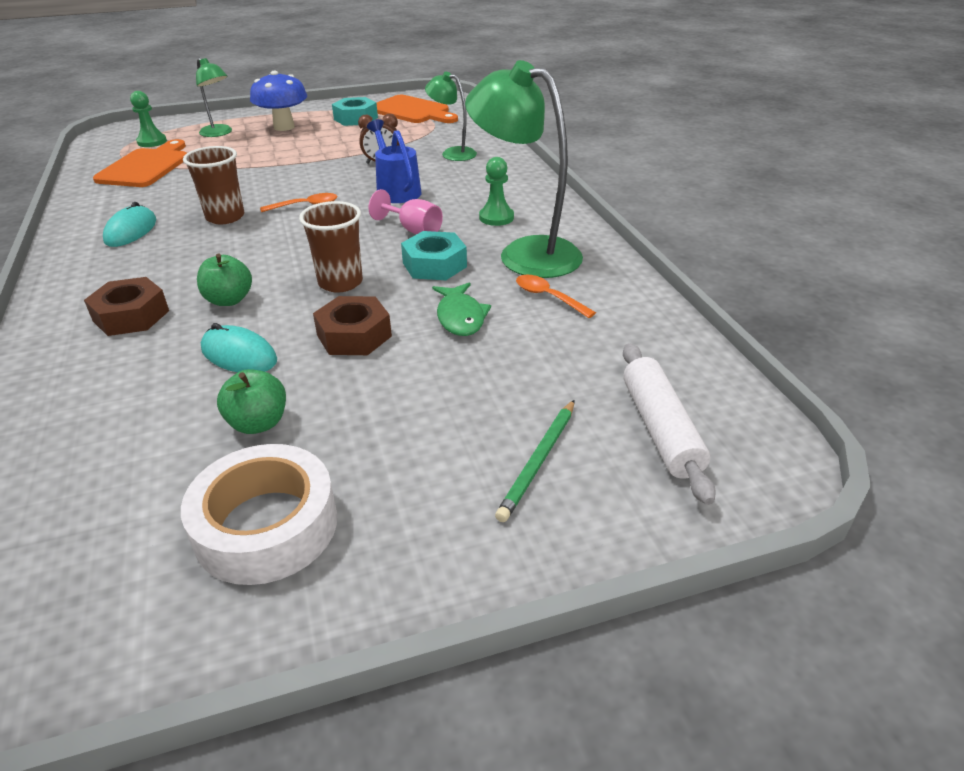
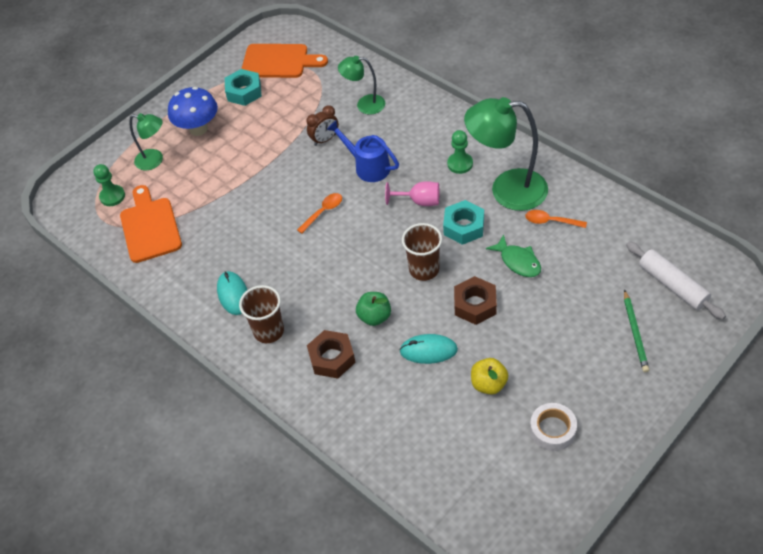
camera: 25 degrees left, 15 degrees up
white tape [181,444,337,585] -> white tape [530,403,577,451], size x0.64
brown cup [183,146,245,224] -> brown cup moved to [239,285,284,343]
green apple [217,369,286,434] -> yellow apple [471,358,508,395]

